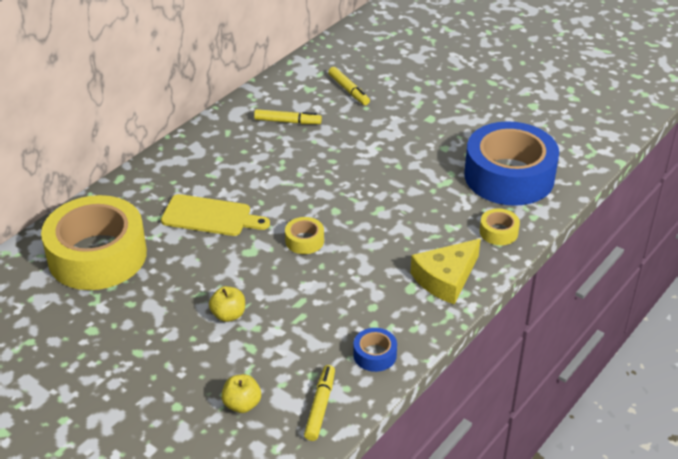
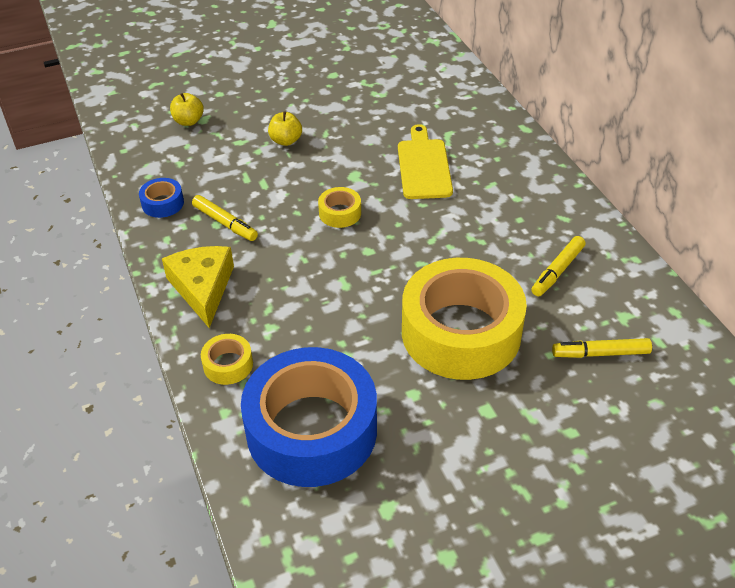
camera: 120 degrees right, 5 degrees up
yellow tape [41,195,147,290] -> yellow tape moved to [402,258,527,380]
yellow cutting board [161,194,270,236] -> yellow cutting board turned 135 degrees clockwise [398,124,453,199]
yellow marker [304,365,335,441] -> yellow marker moved to [192,195,258,241]

